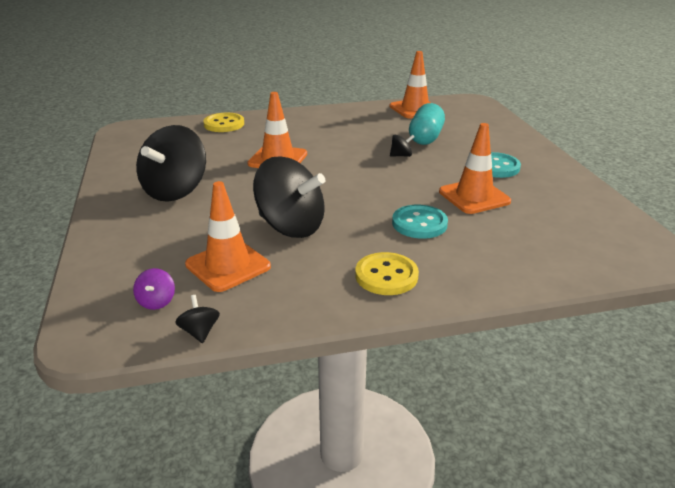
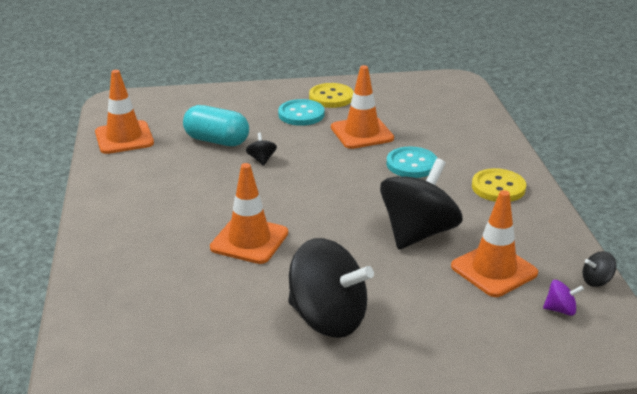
camera: 85 degrees left, 0 degrees up
yellow button [203,113,244,132] -> yellow button moved to [309,83,353,108]

